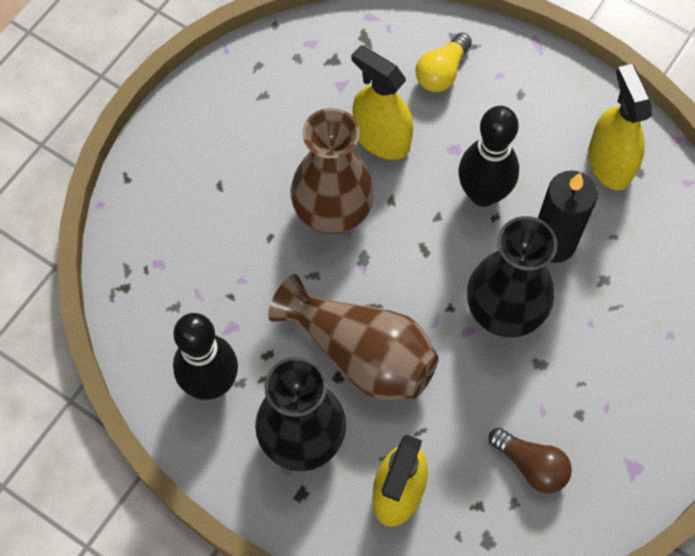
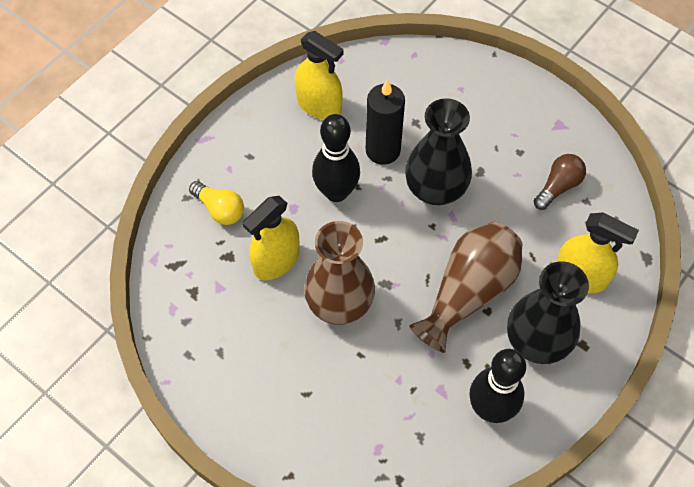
camera: 85 degrees left, 5 degrees down
yellow spray bottle [588,64,652,190] -> yellow spray bottle turned 135 degrees counterclockwise [295,31,344,120]

